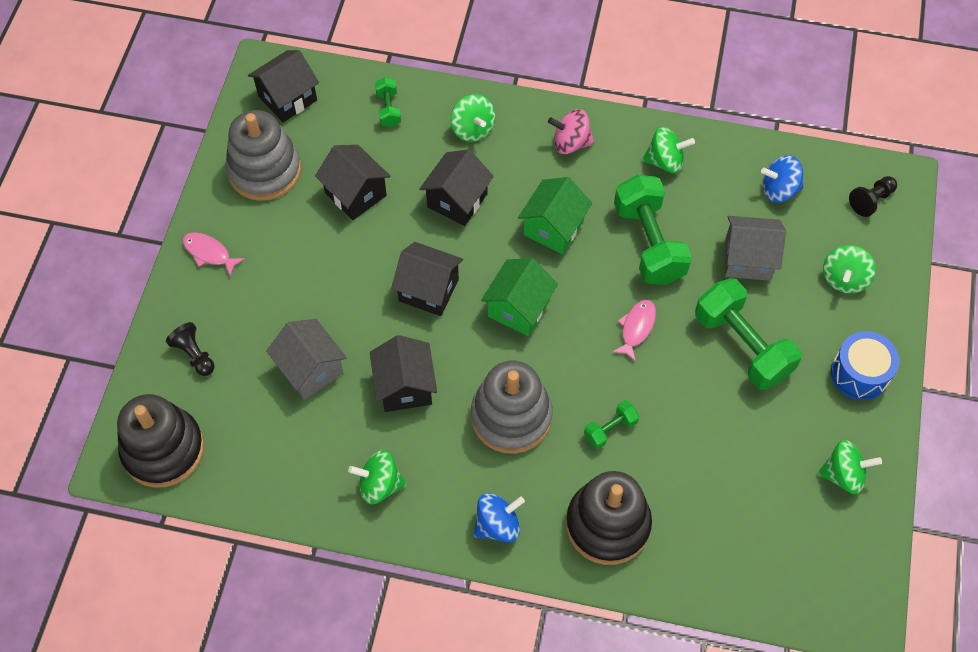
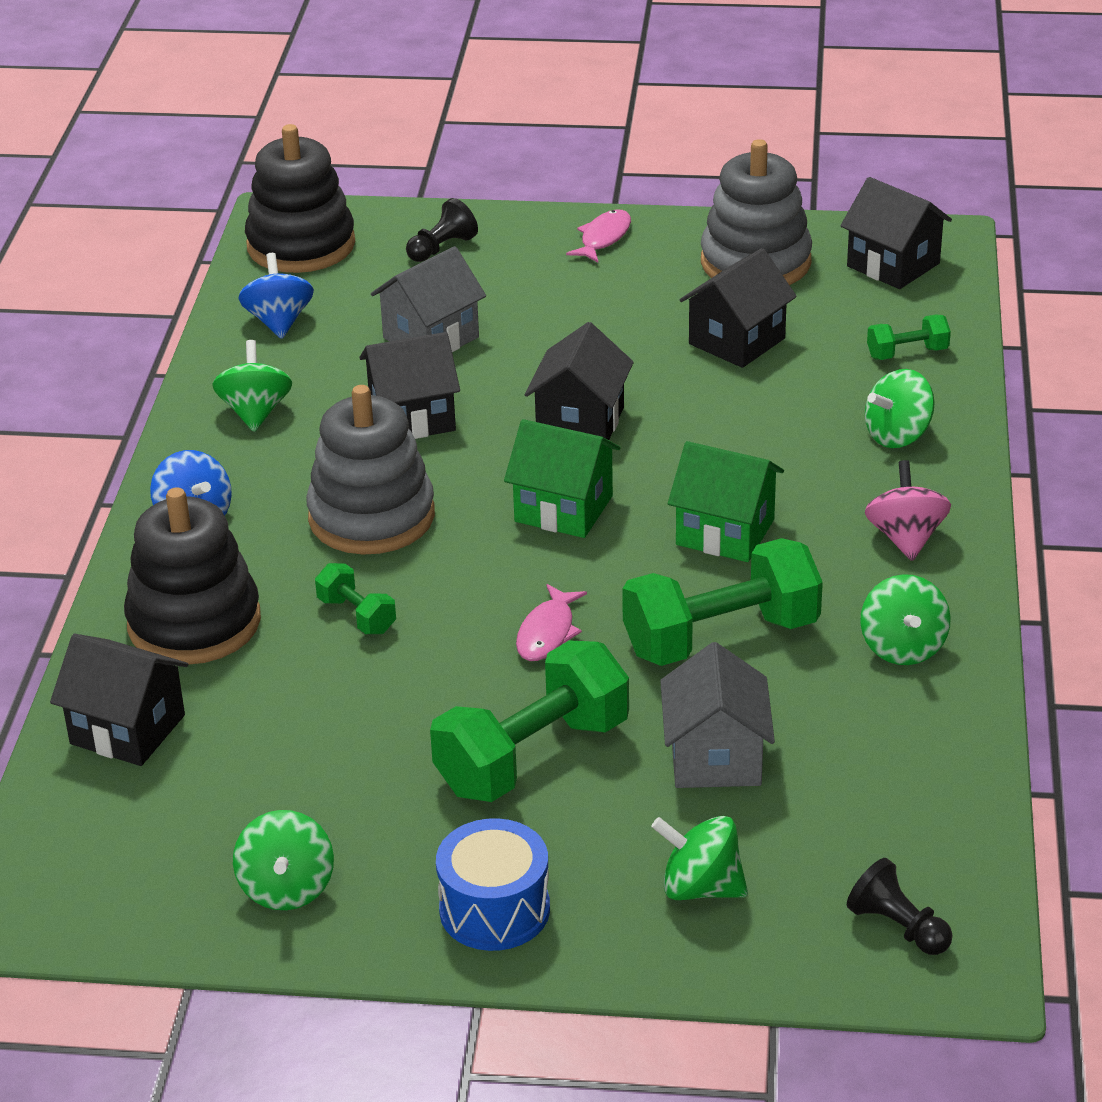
camera: 85 degrees right, 25 degrees down
black house [419,149,494,226] -> black house moved to [50,634,188,766]
pink fish [612,300,656,362] -> pink fish turned 90 degrees clockwise [516,584,587,661]
blue spinning top [761,155,804,203] -> blue spinning top moved to [238,253,314,339]

